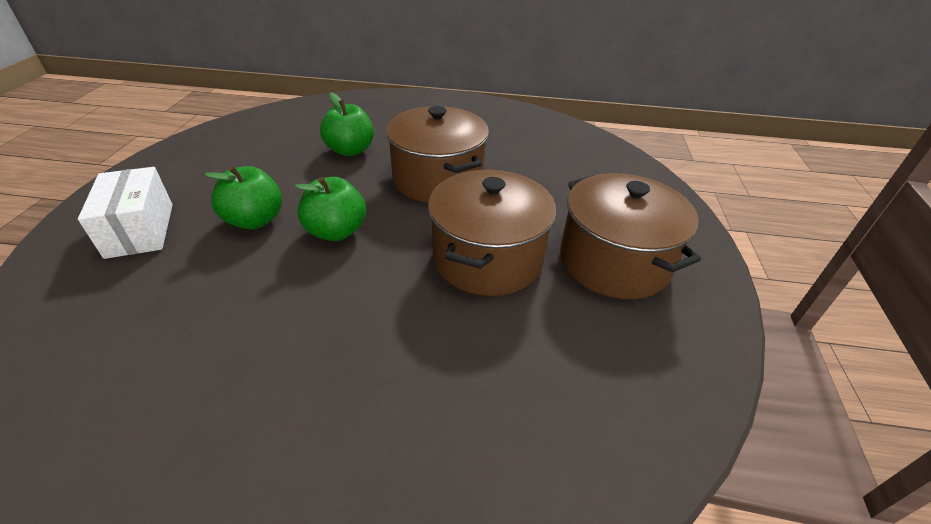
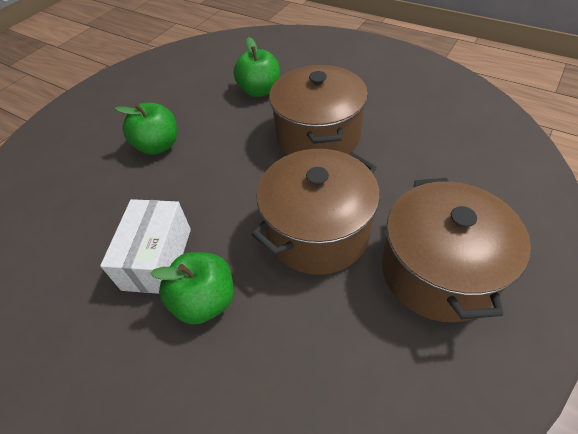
camera: 30 degrees right, 10 degrees up
white box [78,167,173,259] -> white box moved to [100,199,191,294]
green apple [295,177,366,241] -> green apple moved to [150,252,234,325]

